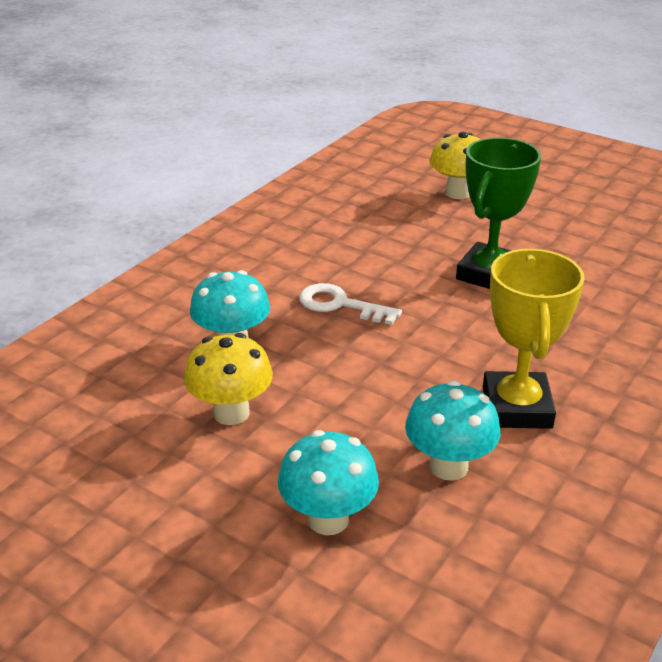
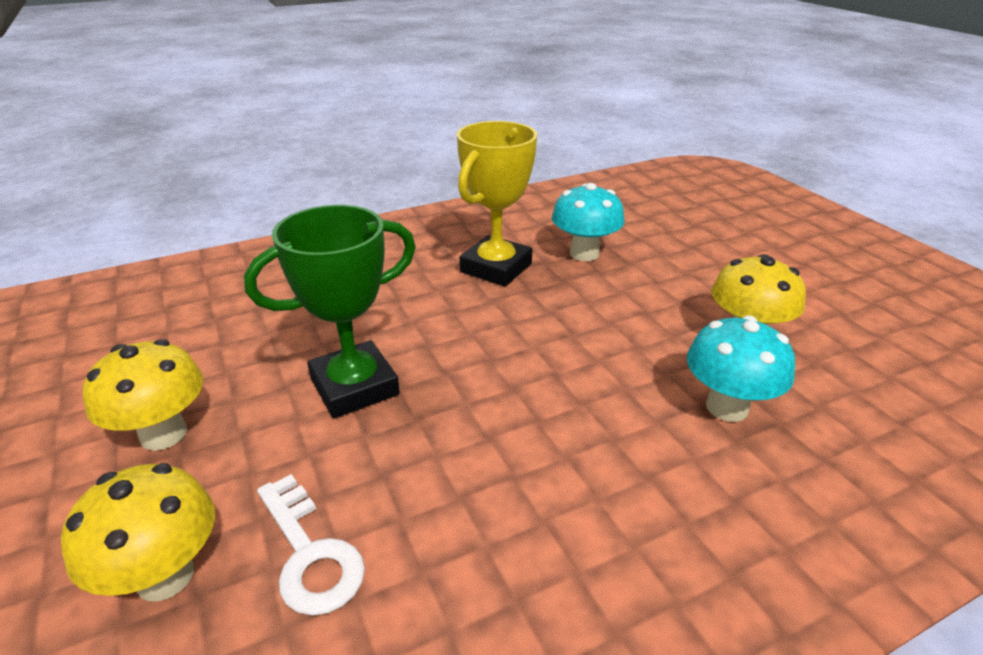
camera: 150 degrees left, 0 degrees up
turquoise mushroom [278,430,379,535] -> none
white key [299,283,402,325] -> white key moved to [257,474,365,616]
none -> yellow mushroom [83,339,203,451]

